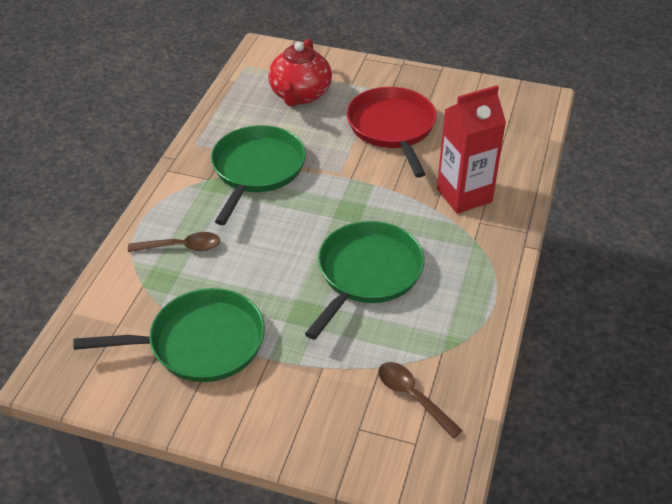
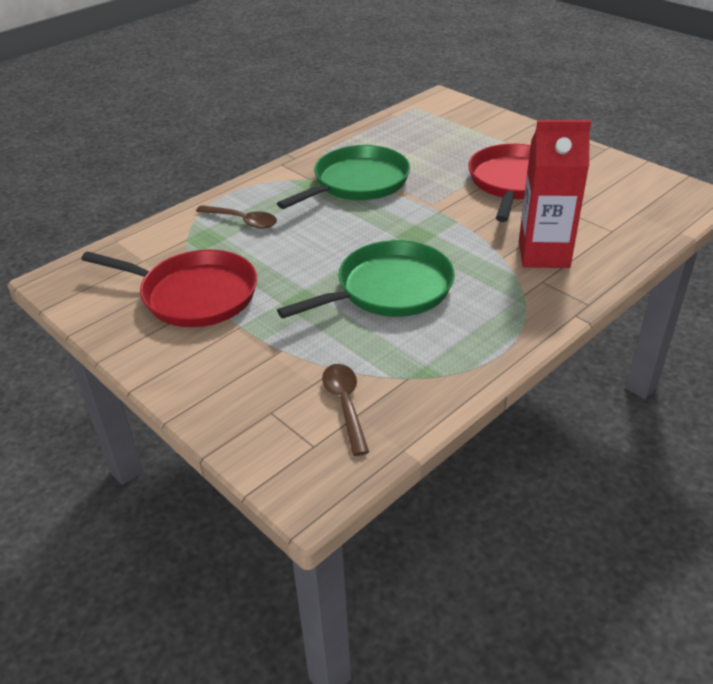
camera: 30 degrees right, 5 degrees down
green pan [73,288,265,382] -> red pan [81,250,257,327]
red teapot [268,39,332,107] -> none

